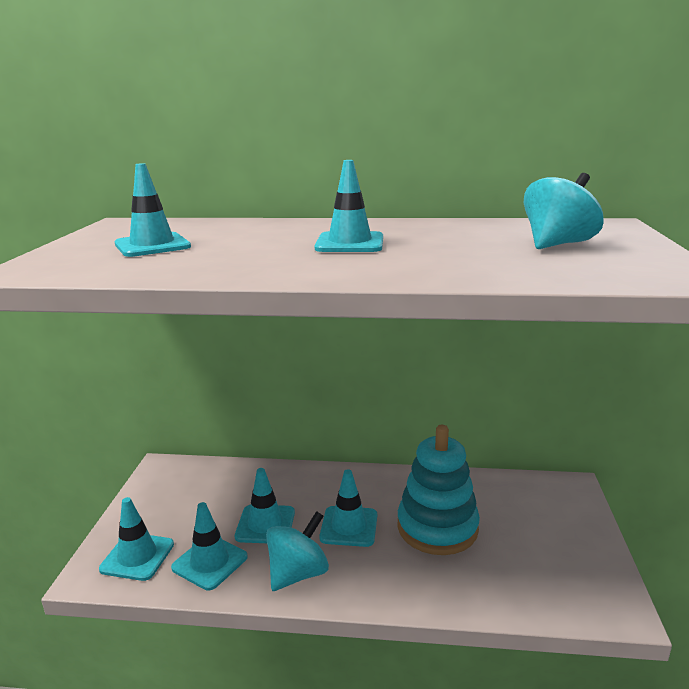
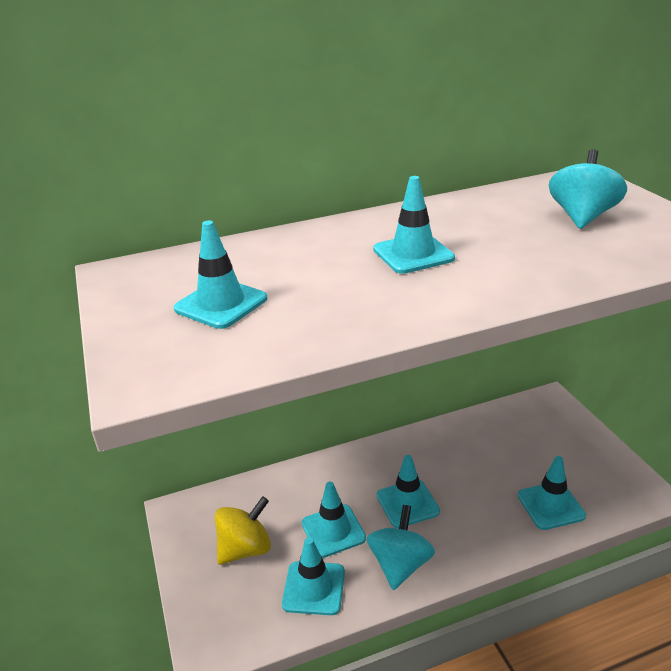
camera: 25 degrees left, 10 degrees up
turquoise traffic cone [99,497,174,581] -> turquoise traffic cone moved to [518,456,586,530]
turquoise stacking toy [398,425,480,555] -> none
none -> yellow spinning top [215,496,271,565]

